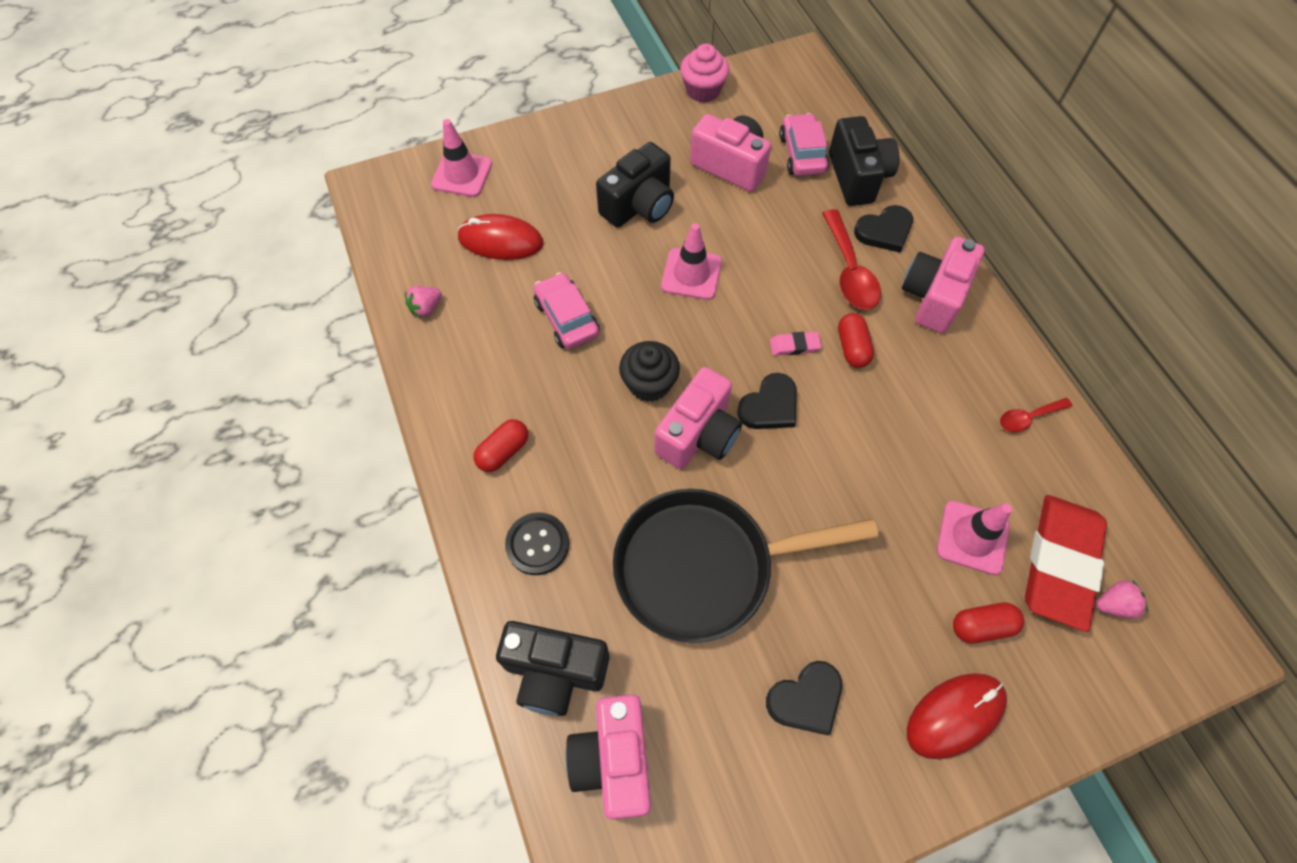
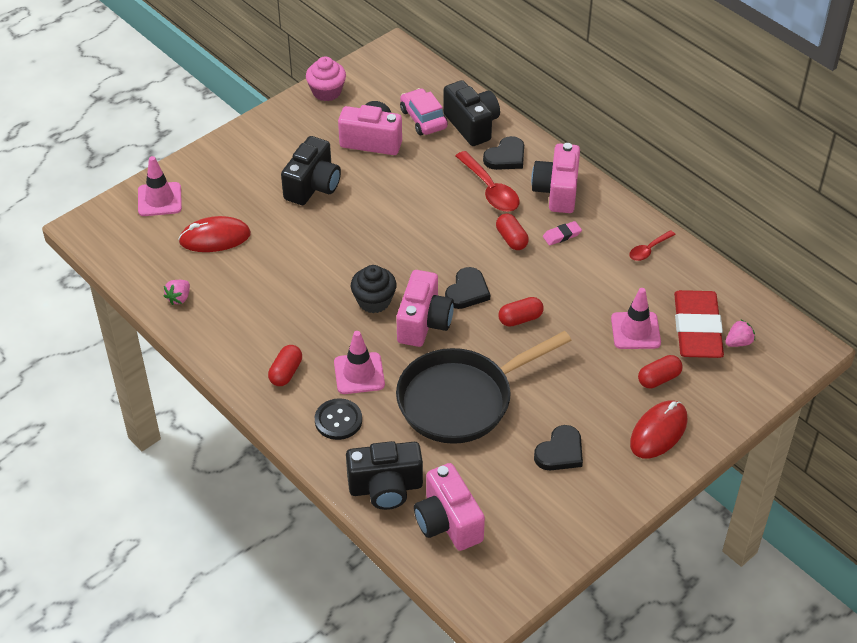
camera: 20 degrees left, 15 degrees down
pink car [533,272,600,349] -> none
pink traffic cone [661,223,722,300] -> pink traffic cone moved to [334,331,385,394]
pink eraser [770,332,822,356] -> pink eraser moved to [543,221,582,246]
none -> red capsule [498,297,544,327]

